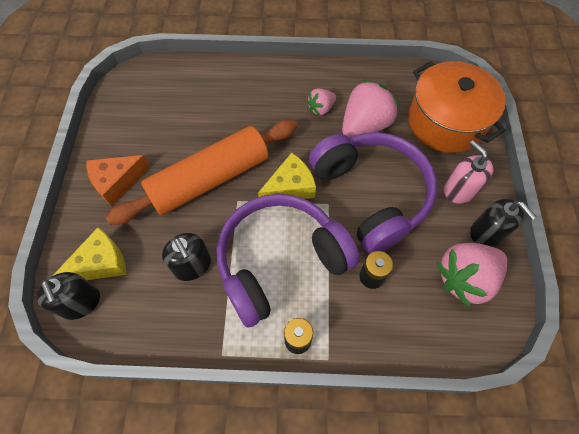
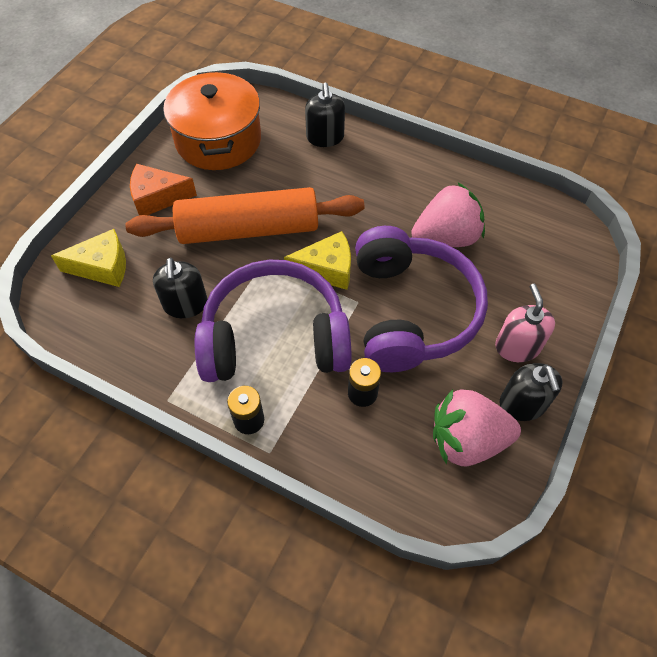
camera: 25 degrees right, 5 degrees down
black soap dispenser [37,272,100,320] -> black soap dispenser moved to [305,83,345,147]
pink strawberry [307,88,336,115] -> none
orange pot [408,61,506,153] -> orange pot moved to [163,71,261,170]

